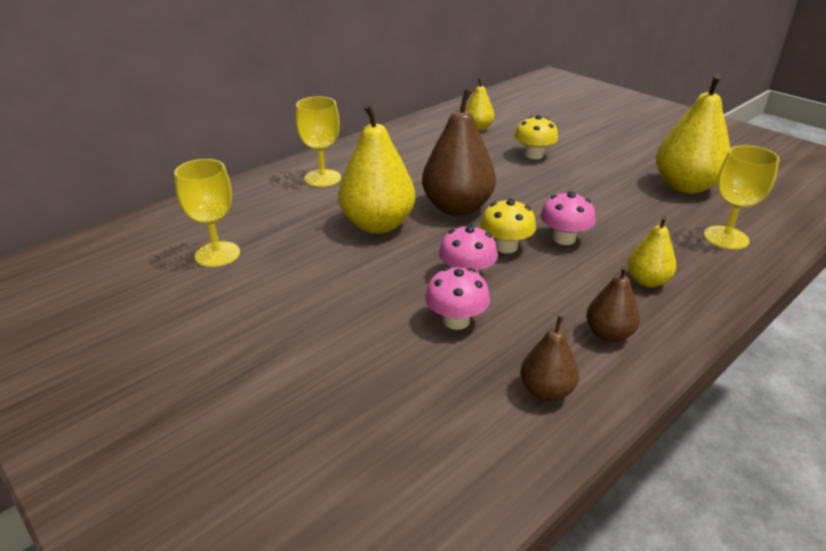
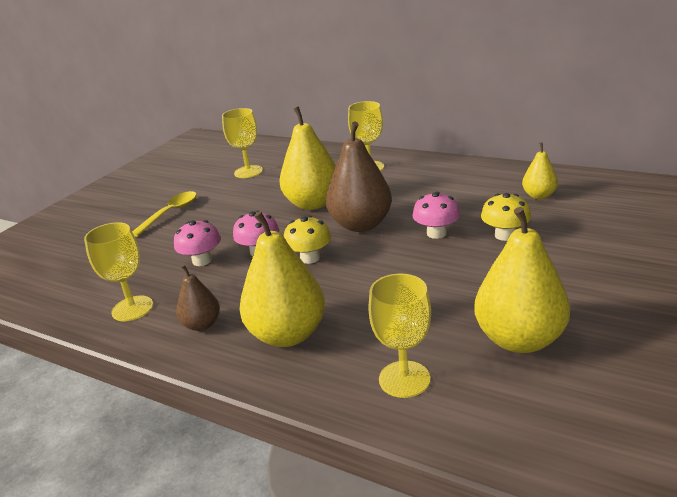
camera: 75 degrees right, 5 degrees down
brown pear [520,316,579,401] -> yellow goblet [84,222,153,321]
pink mushroom [540,191,596,245] -> pink mushroom moved to [412,192,460,239]
yellow pear [627,216,676,287] -> yellow pear [239,211,325,347], size x1.88
none -> yellow spoon [132,191,197,237]

